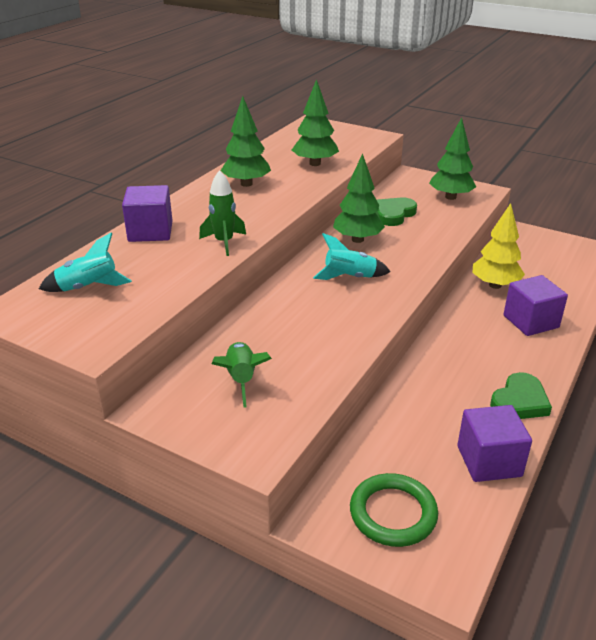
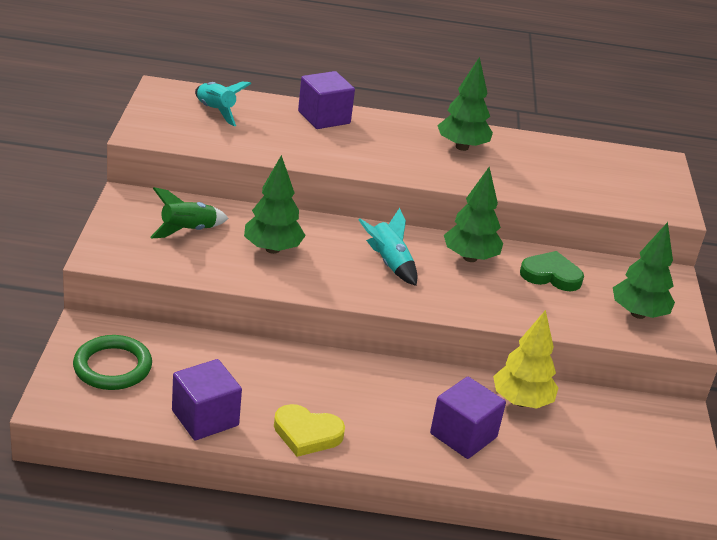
camera: 60 degrees right, 0 degrees up
green rocket [199,170,246,256] -> none
green tree [292,79,339,166] -> green tree moved to [244,155,306,254]
green heart [490,372,552,419] -> yellow heart [274,404,345,457]

